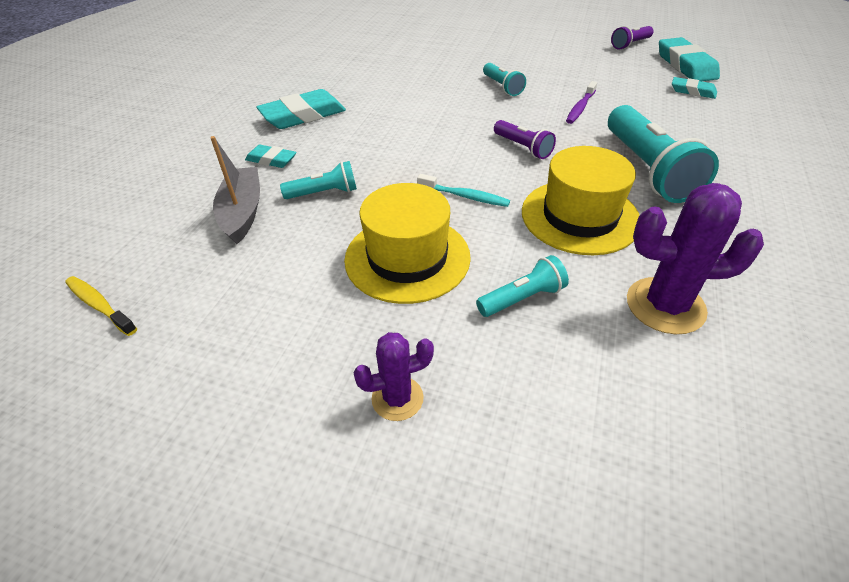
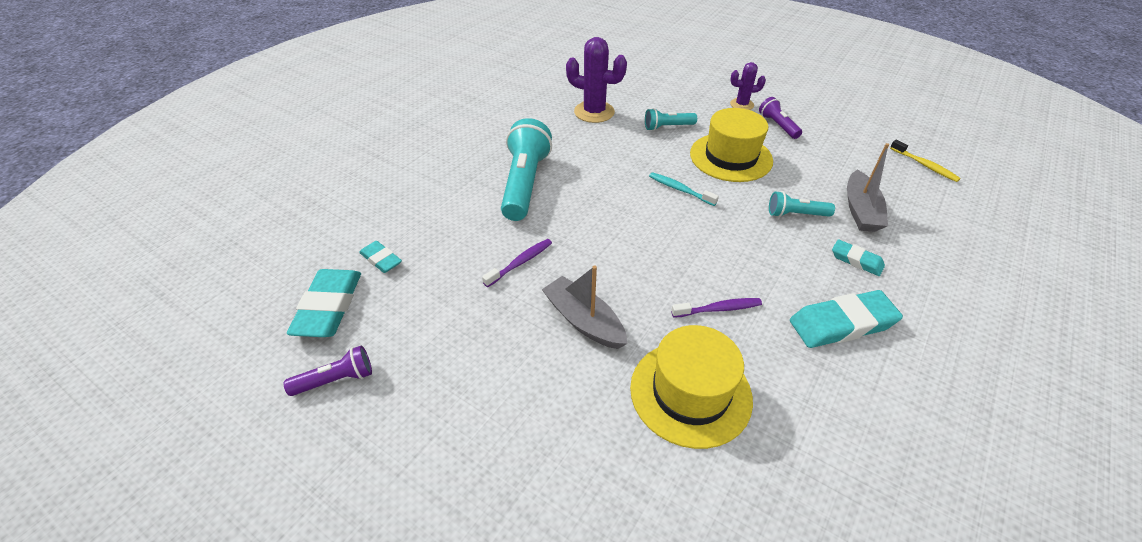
camera: 165 degrees left, 0 degrees up
turquoise flashlight [483,63,526,96] -> grey boat [542,265,627,349]
purple flashlight [494,120,556,159] -> purple flashlight moved to [759,97,802,139]
yellow hat [522,146,640,255] -> yellow hat moved to [630,325,753,449]
none -> purple toothbrush [671,298,762,318]

